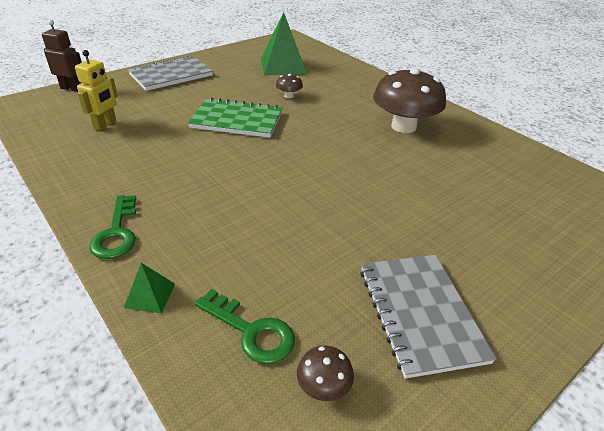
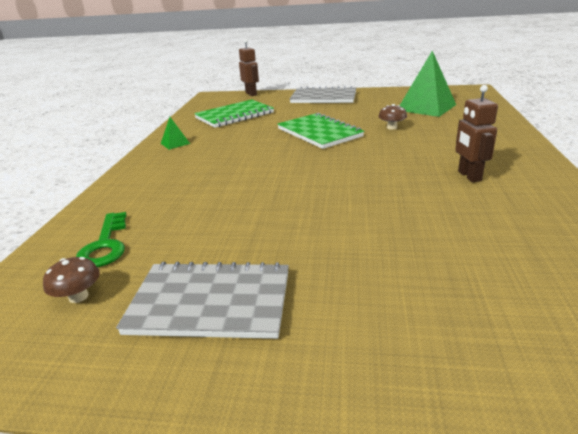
camera: 50 degrees right, 10 degrees down
yellow robot [75,50,118,131] -> green notebook [194,99,274,128]
green key [89,195,136,259] -> none
green pyramid [124,263,175,313] -> green pyramid moved to [161,117,190,150]
grey notebook [360,255,497,379] -> grey notebook turned 60 degrees clockwise [116,262,289,339]
brown mushroom [373,68,446,133] -> brown robot [455,85,498,182]

